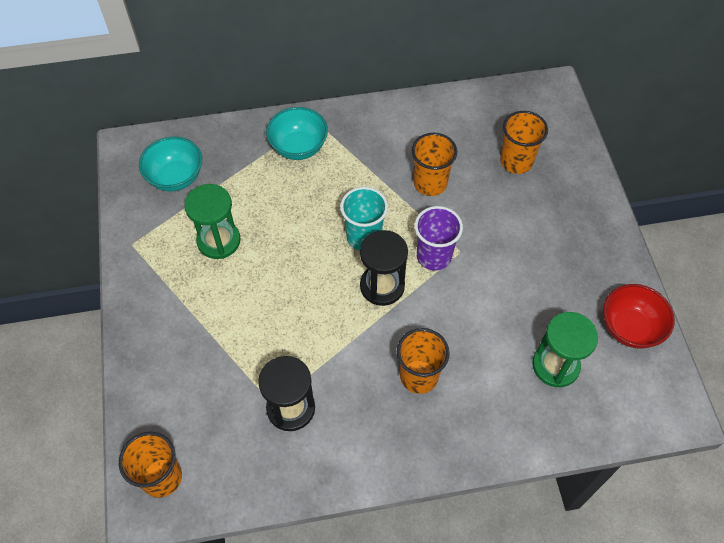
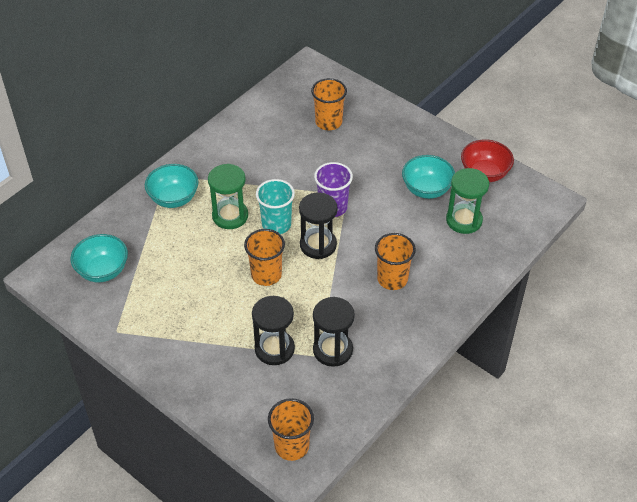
camera: 40 degrees left, 10 degrees down
green hourglass [184,184,241,259] -> green hourglass moved to [208,164,248,229]
orange cup [412,133,457,196] -> orange cup moved to [244,229,285,286]
none -> black hourglass [252,296,295,365]
none -> turquoise bowl [402,155,455,199]

